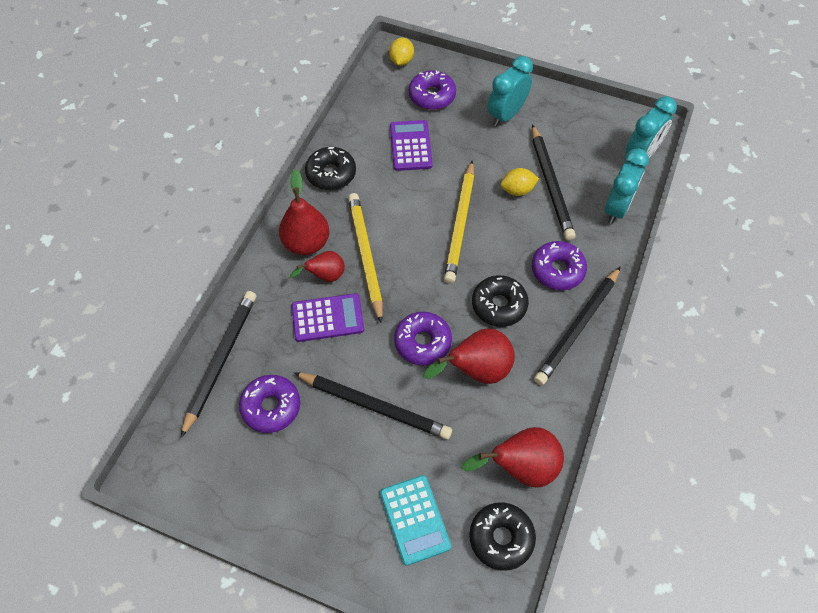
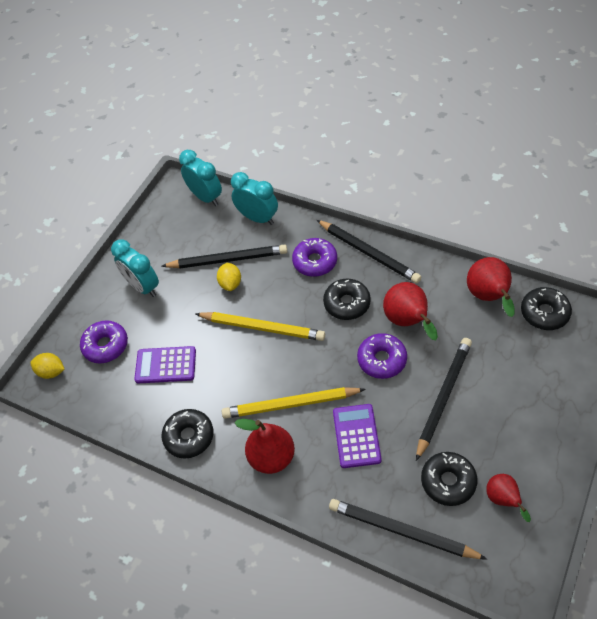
camera: 80 degrees left, 5 degrees down
purple donut [239,375,300,433] -> black donut [421,452,477,506]
red pear [290,251,345,282] -> red pear moved to [486,474,531,522]
turquoise calculator [380,475,451,566] -> none

